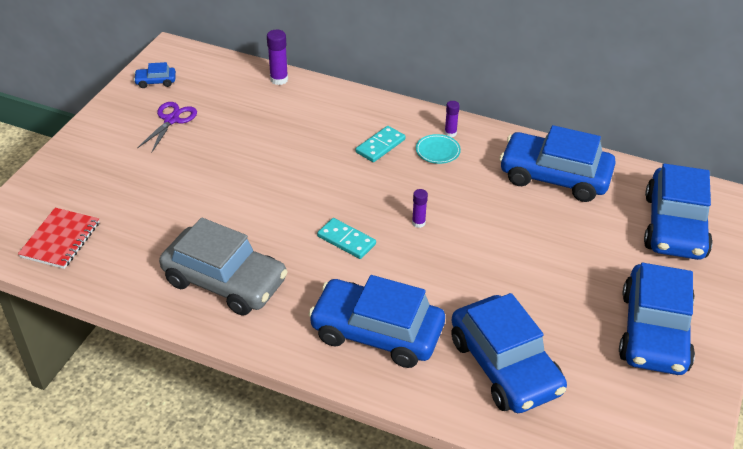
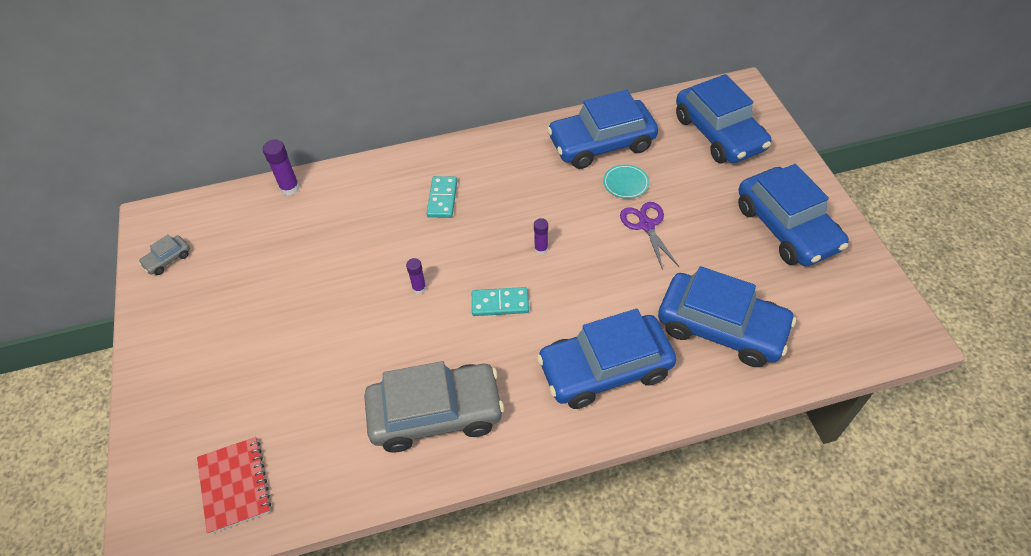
camera: 35 degrees left, 10 degrees up
blue car [134,62,176,88] -> grey car [139,234,190,275]
purple scissors [137,102,197,153] -> purple scissors moved to [620,202,679,270]
turquoise plate [416,134,461,164] -> turquoise plate moved to [603,164,649,199]
purple glue stick [445,101,460,137] -> purple glue stick moved to [406,258,426,294]

